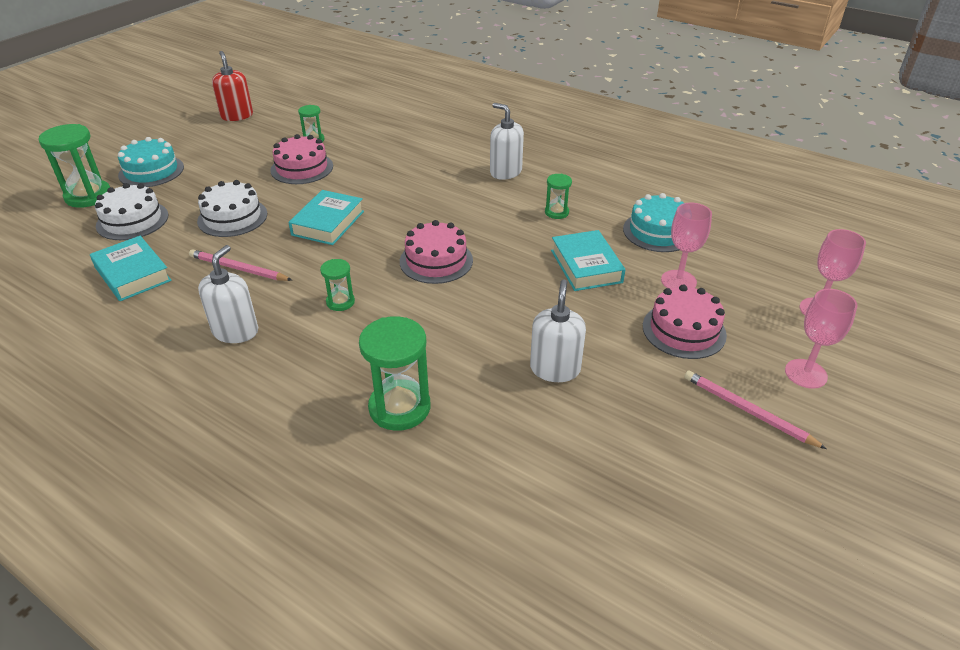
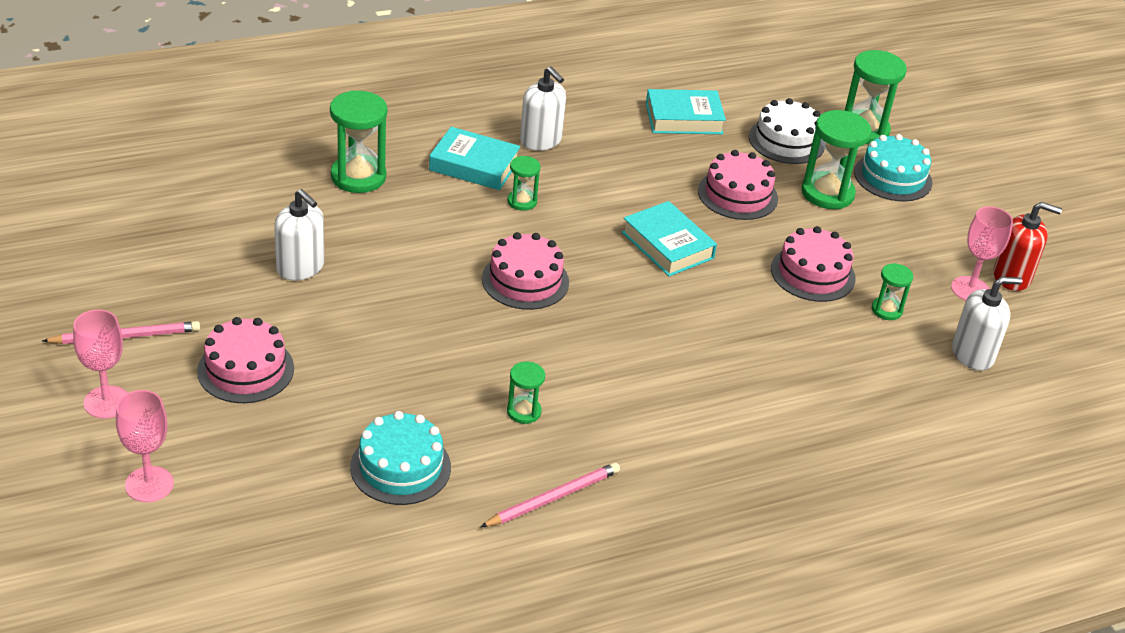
camera: 120 degrees right, 0 degrees up
pink pencil [189,249,292,281] -> pink pencil moved to [480,463,620,527]
white cake [197,180,267,237] -> pink cake [698,150,778,220]
white soap dispenser [490,103,524,180] -> white soap dispenser moved to [952,277,1022,370]
turquoise book [551,230,625,291] -> turquoise book moved to [429,127,520,190]
pink goblet [661,203,712,289] -> pink goblet moved to [951,206,1013,301]
none -> green hourglass [801,110,872,209]

